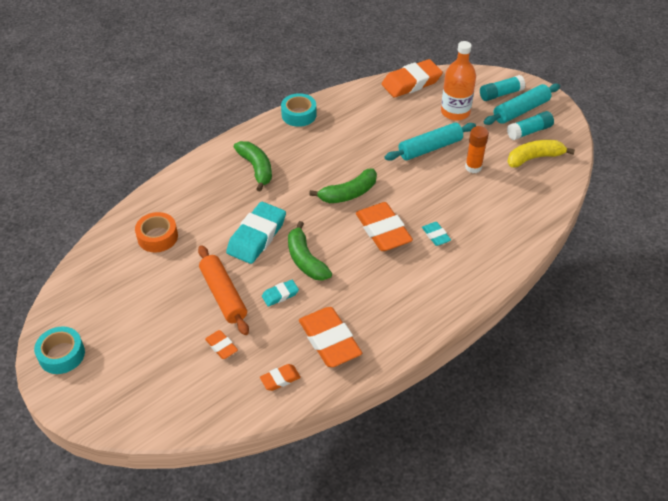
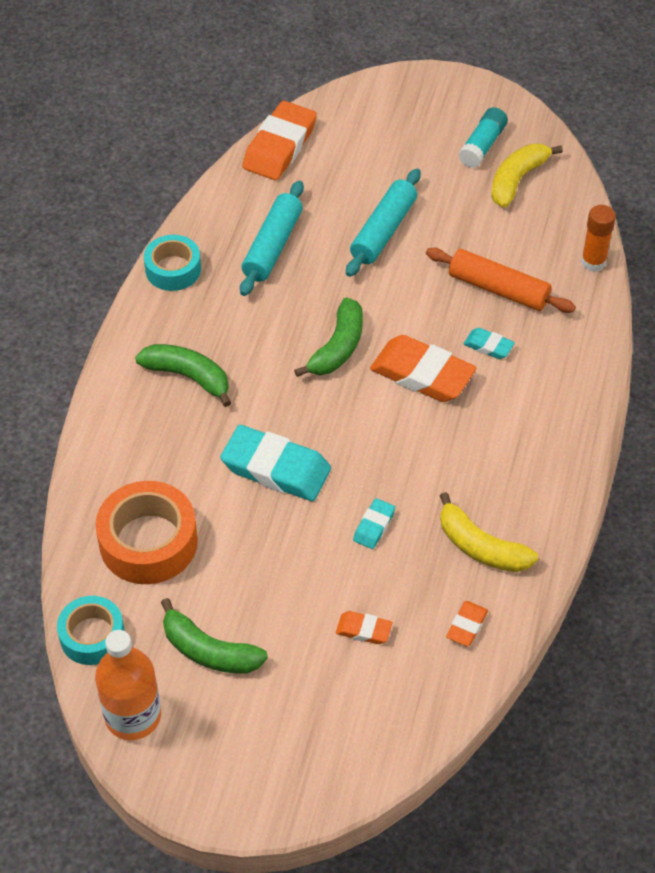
camera: 35 degrees left, 5 degrees up
turquoise tape [34,327,85,374] -> turquoise tape moved to [57,596,125,665]
orange tape [135,212,178,252] -> orange tape [96,481,198,584], size x1.57
orange rolling pin [198,245,249,335] -> orange rolling pin moved to [426,248,576,313]
turquoise eraser [226,202,286,264] -> turquoise eraser turned 60 degrees counterclockwise [220,425,331,501]
green banana [288,221,332,281] -> green banana moved to [161,598,268,674]
orange eraser [299,307,362,367] -> yellow banana [440,492,538,572]
orange bottle [441,41,476,121] -> orange bottle moved to [95,630,161,740]
orange glue stick [465,126,489,173] -> orange glue stick moved to [581,205,616,272]
turquoise glue stick [480,75,525,101] -> none
turquoise rolling pin [484,84,560,125] -> turquoise rolling pin moved to [240,181,304,296]

